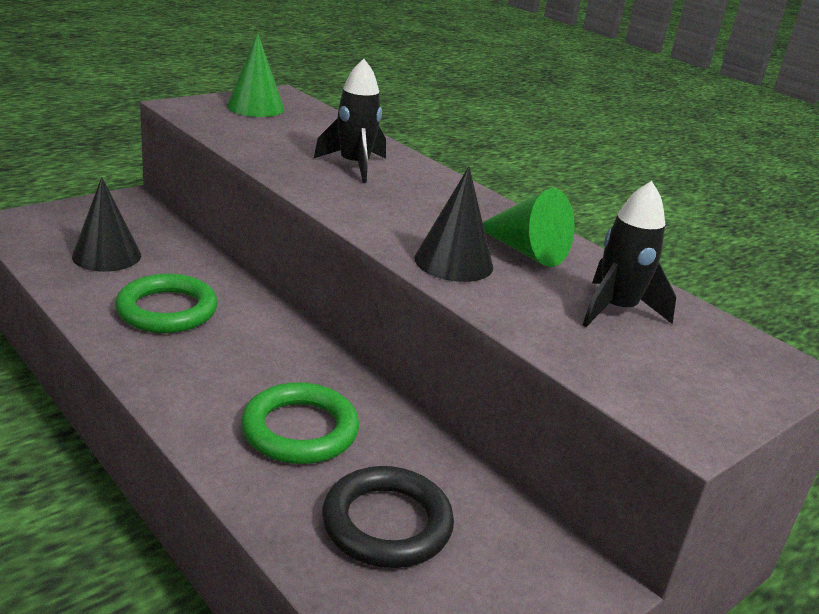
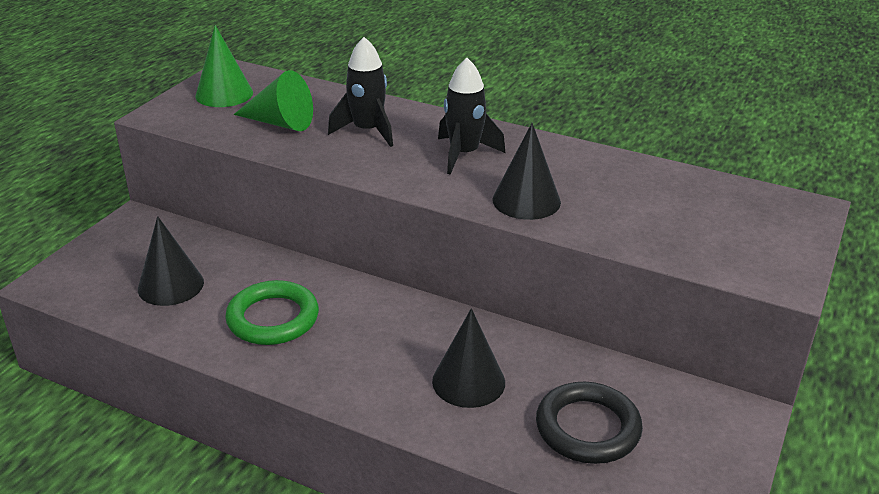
camera: 20 degrees left, 5 degrees up
green ring [241,382,359,464] -> black cone [432,308,505,408]
green cone [483,188,575,267] -> green cone moved to [234,70,313,131]
black rocket [583,181,676,327] -> black rocket moved to [438,58,505,175]

